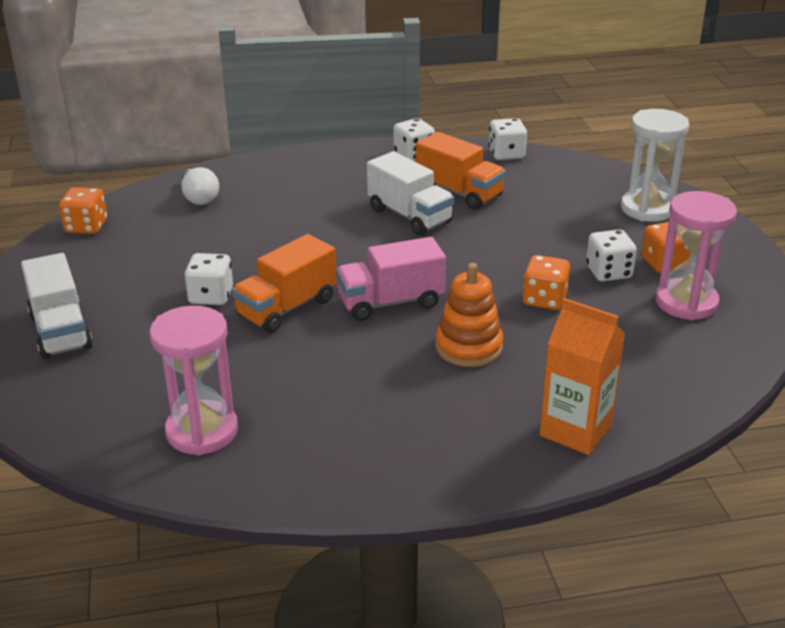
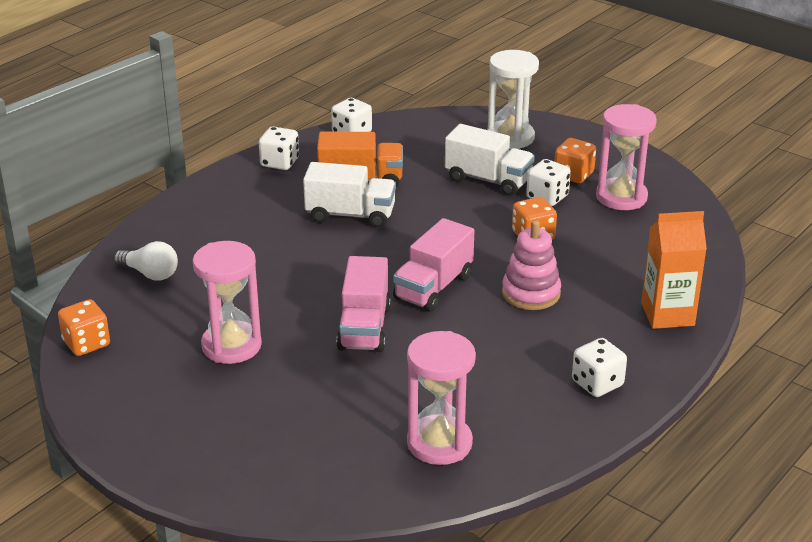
camera: 40 degrees left, 0 degrees up
white truck [21,253,93,359] -> white truck moved to [445,124,535,196]
white dice [184,253,233,305] -> white dice moved to [572,338,627,397]
orange truck [232,234,337,333] -> pink truck [336,256,391,352]
orange stacking toy [436,263,503,367] -> pink stacking toy [502,220,561,310]
none -> pink hourglass [193,241,262,364]

